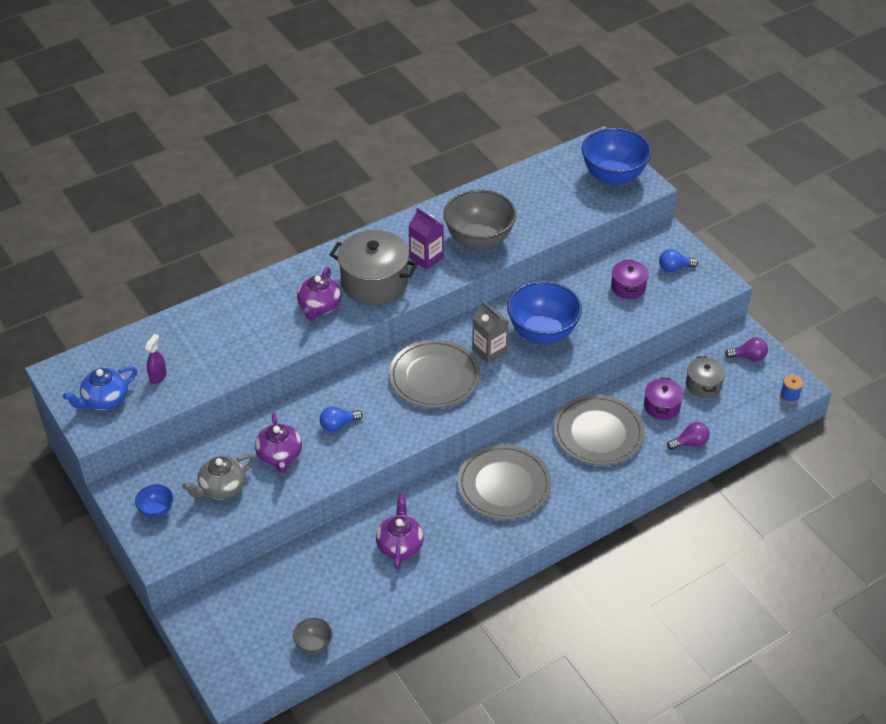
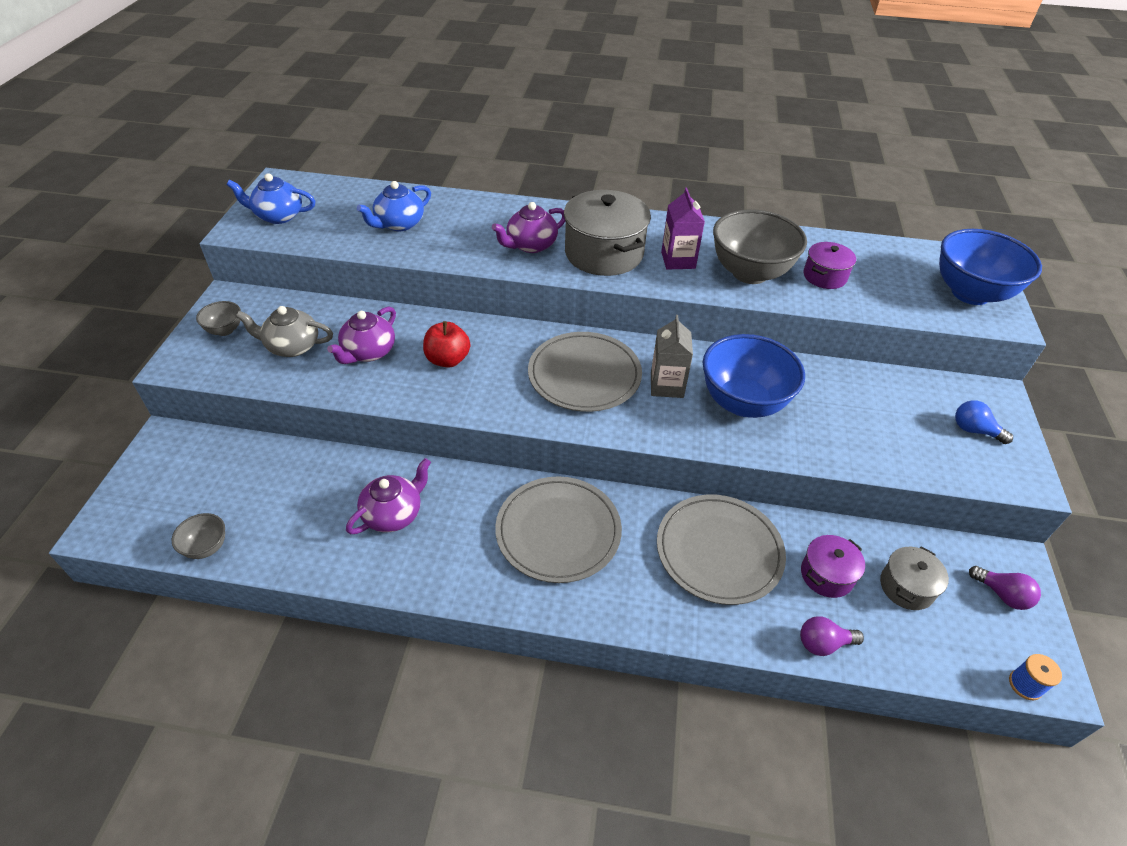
camera: 40 degrees right, 0 degrees up
blue bowl [135,484,173,518] -> grey bowl [196,301,241,336]
purple spray bottle [145,334,167,384] -> none
blue light bulb [320,407,363,432] -> red apple [423,321,470,368]
purple pot [611,260,649,299] -> purple pot moved to [804,242,856,289]
purple light bulb [667,422,710,450] -> purple light bulb turned 150 degrees clockwise [800,616,864,656]
none -> blue teapot [357,181,431,231]

